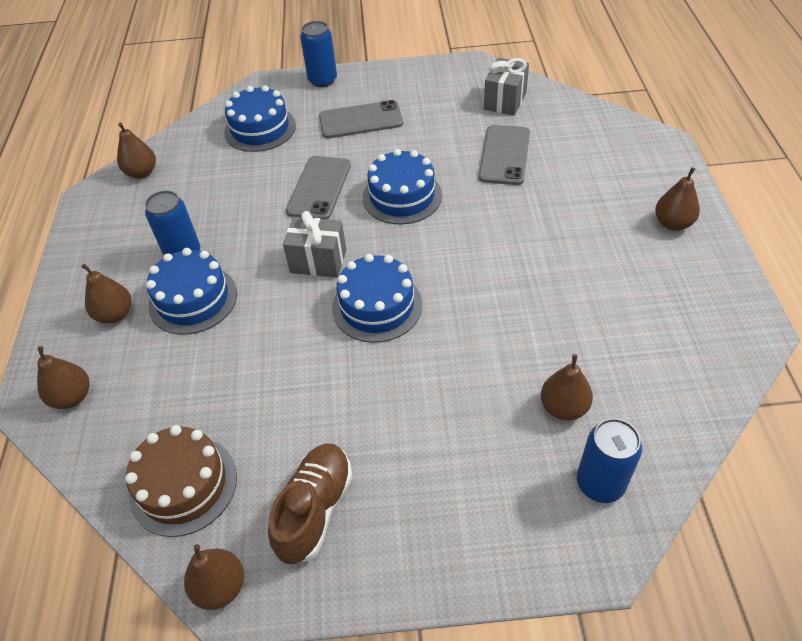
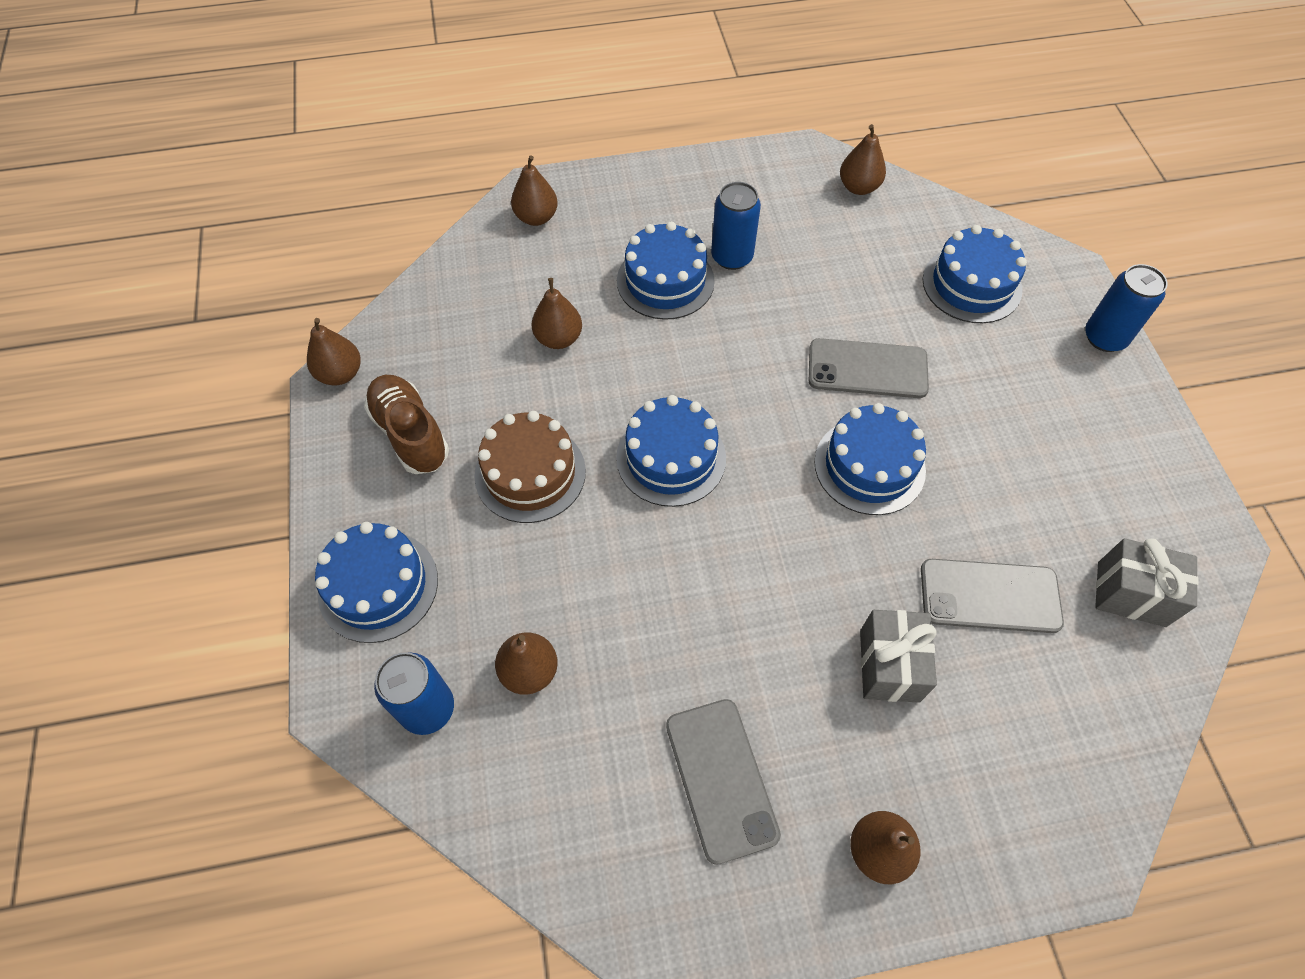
camera: 80 degrees right, 10 degrees up
brown pear [81,264,131,324] -> brown pear moved to [532,278,582,349]
brown cake [125,425,237,537] -> brown cake moved to [474,411,586,523]
brown shoe [268,444,353,564] -> brown shoe turned 135 degrees counterclockwise [364,375,449,474]
grey gift [283,211,346,278] -> grey gift moved to [860,610,937,703]
grey phone [319,100,403,138] -> grey phone moved to [666,699,781,865]
none -> blue cake [315,522,438,643]

